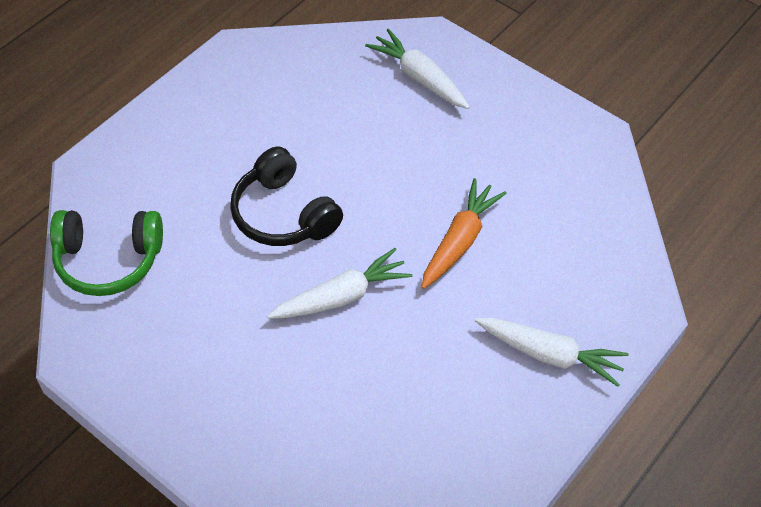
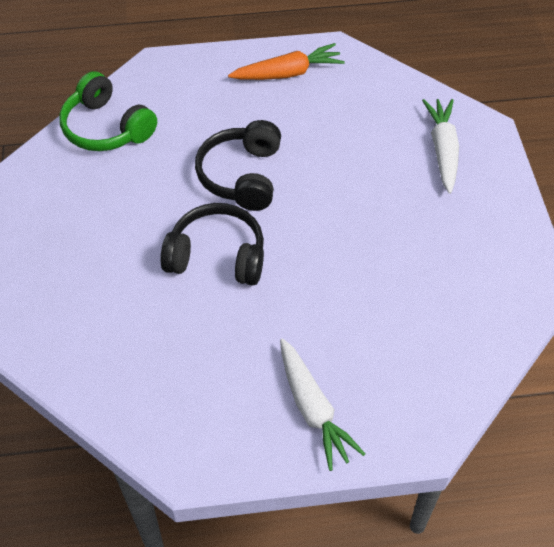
camera: 45 degrees right, 0 degrees up
white carrot [267,248,413,319] -> black headphones [160,203,264,286]
orange carrot [421,178,507,289] -> orange carrot moved to [228,43,345,80]

